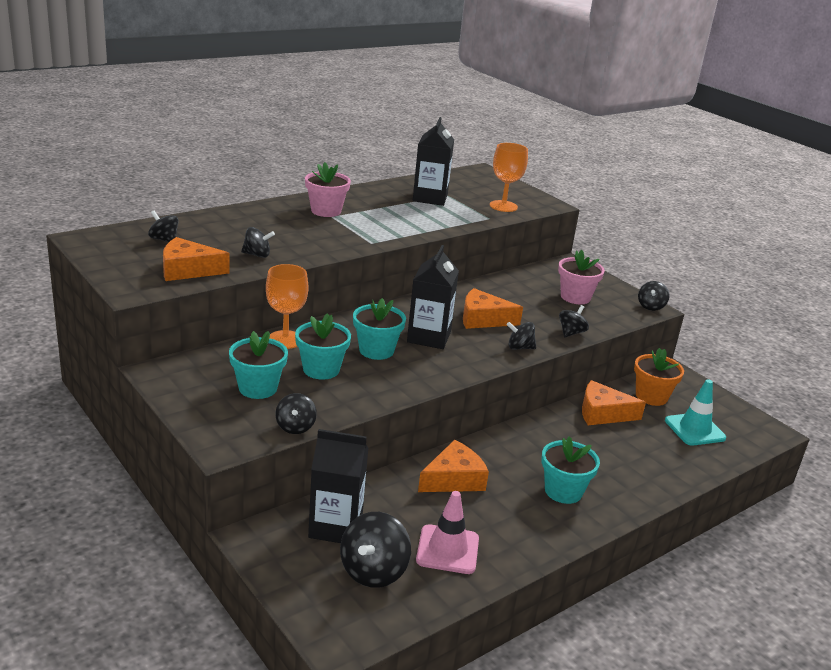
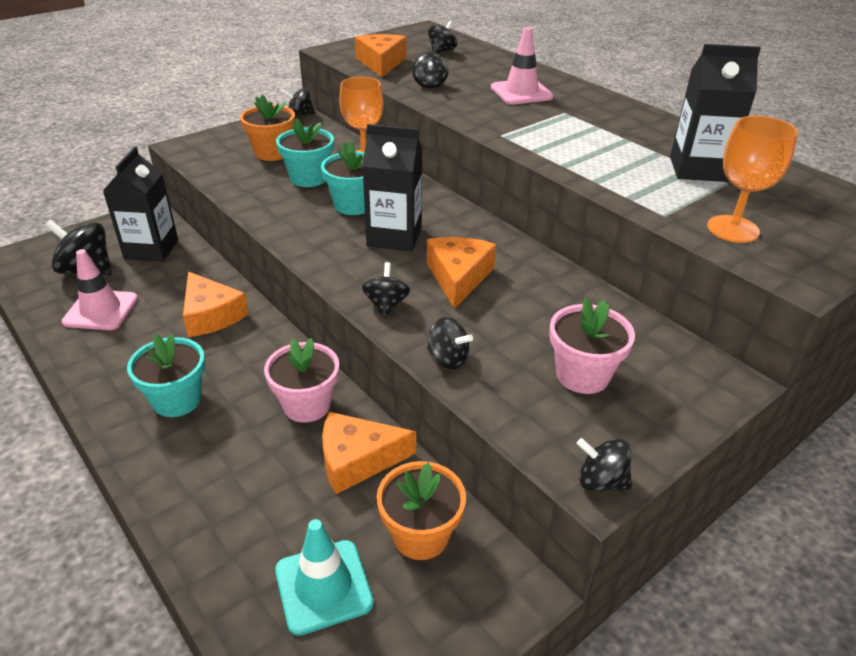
camera: 90 degrees right, 10 degrees up
turquoise flower pot [229,331,288,399] -> orange flower pot [240,95,295,161]
black spinning top [276,393,317,434] -> black spinning top moved to [282,88,315,116]
pink flower pot [305,162,351,217] -> pink flower pot moved to [264,338,339,423]
orange cheese [582,380,646,425] -> orange cheese turned 105 degrees counterclockwise [322,412,416,494]
none -> pink traffic cone [491,27,554,104]

